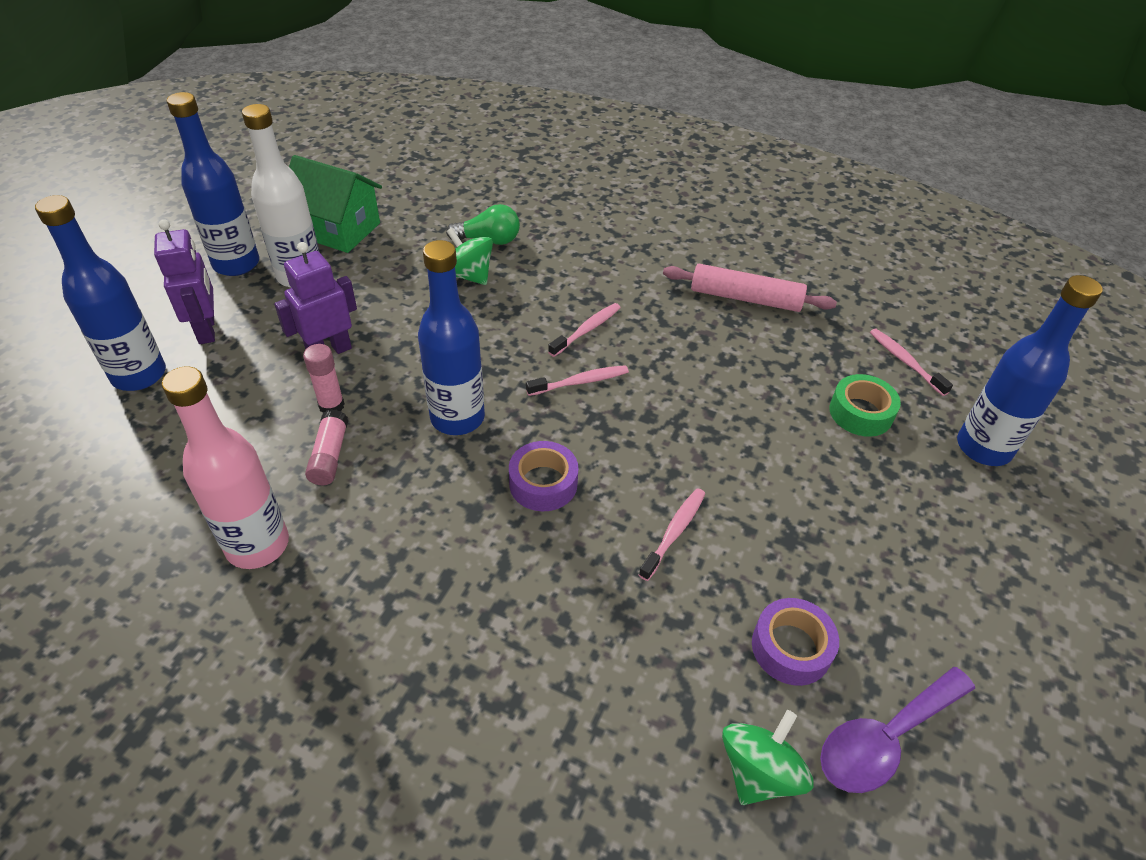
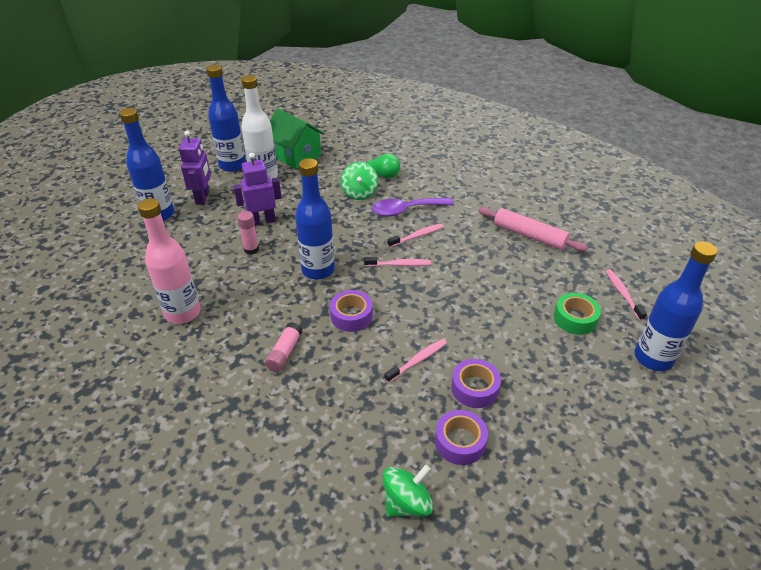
camera: 20 degrees right, 5 degrees down
pink glue stick [305,409,348,485] -> pink glue stick moved to [265,322,303,372]
green spinning top [446,228,493,285] -> green spinning top turned 150 degrees counterclockwise [341,162,378,200]
purple spoon [820,667,975,793] -> purple spoon moved to [372,198,453,216]
none -> purple tape [451,359,501,408]

